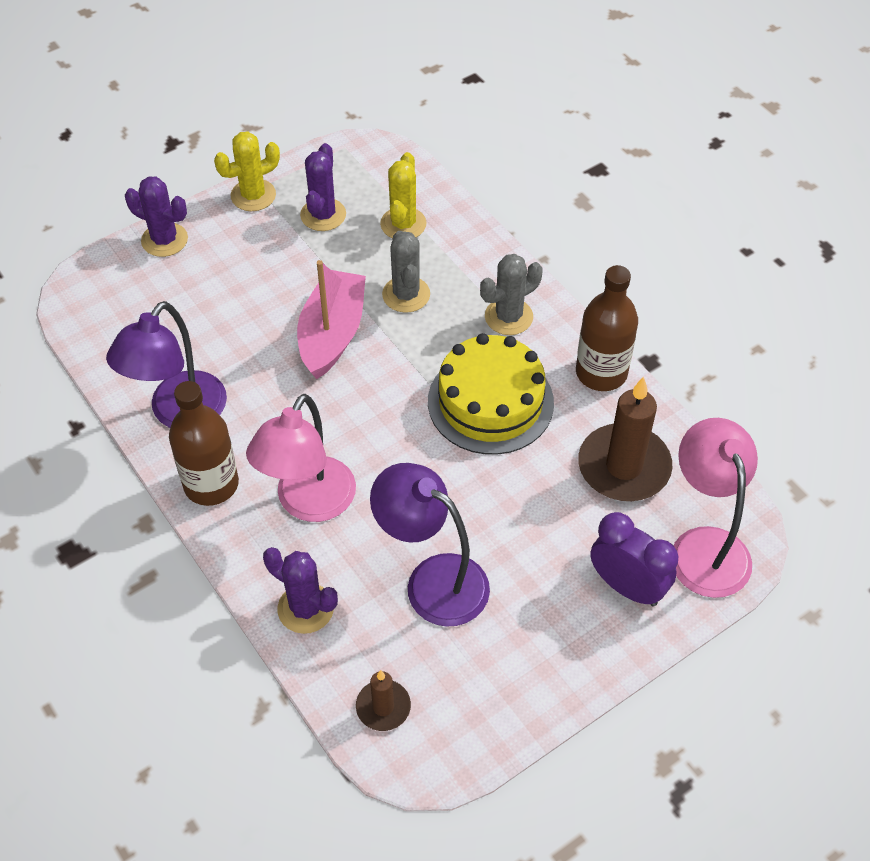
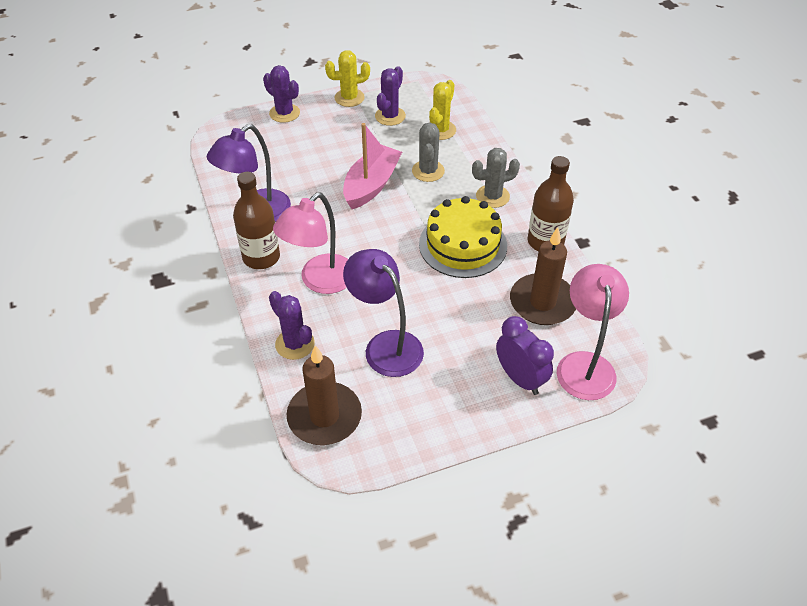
camera: 15 degrees right, 5 degrees down
brown candle [356,670,411,731] -> brown candle [287,345,362,445], size x1.91

